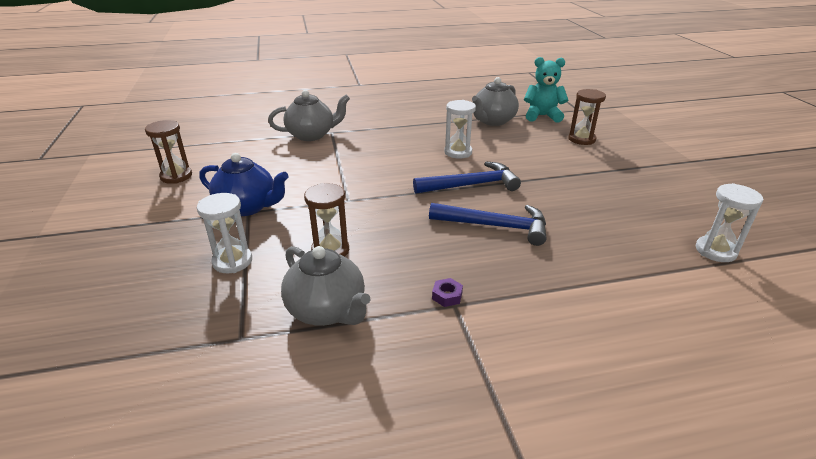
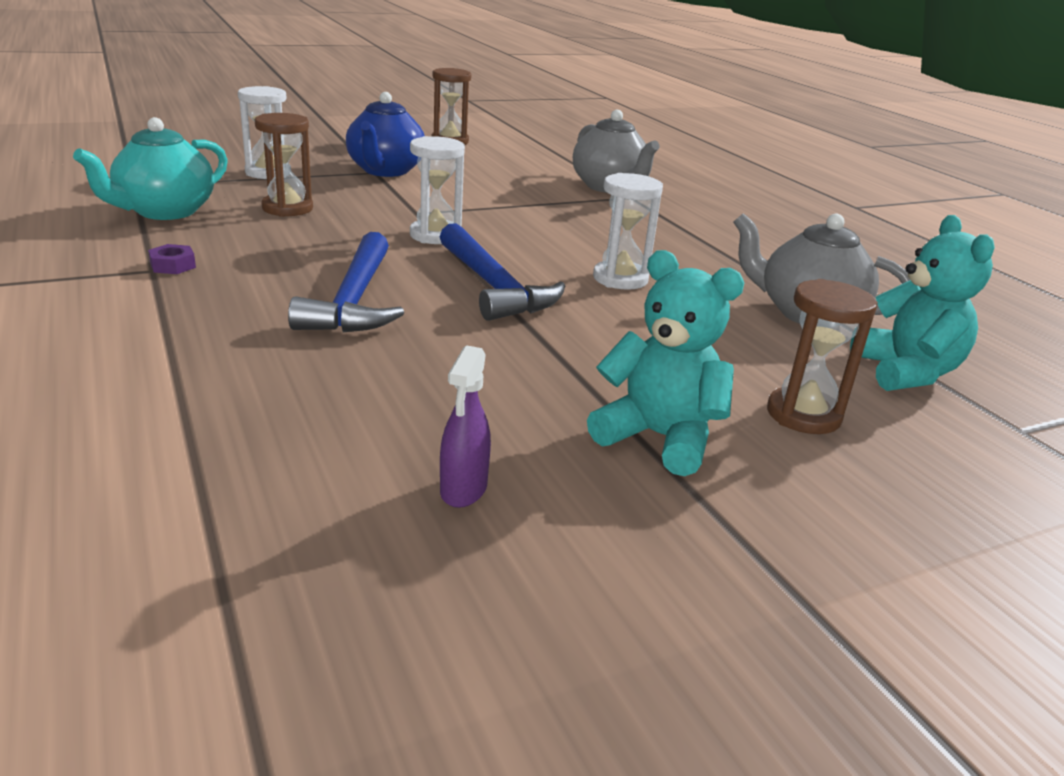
camera: 75 degrees right, 5 degrees down
grey teapot [281,246,370,326] -> turquoise teapot [73,117,228,220]
white hourglass [696,183,764,262] -> white hourglass moved to [410,136,465,244]
none -> purple spray bottle [440,345,491,508]
none -> turquoise teddy bear [587,250,744,476]

